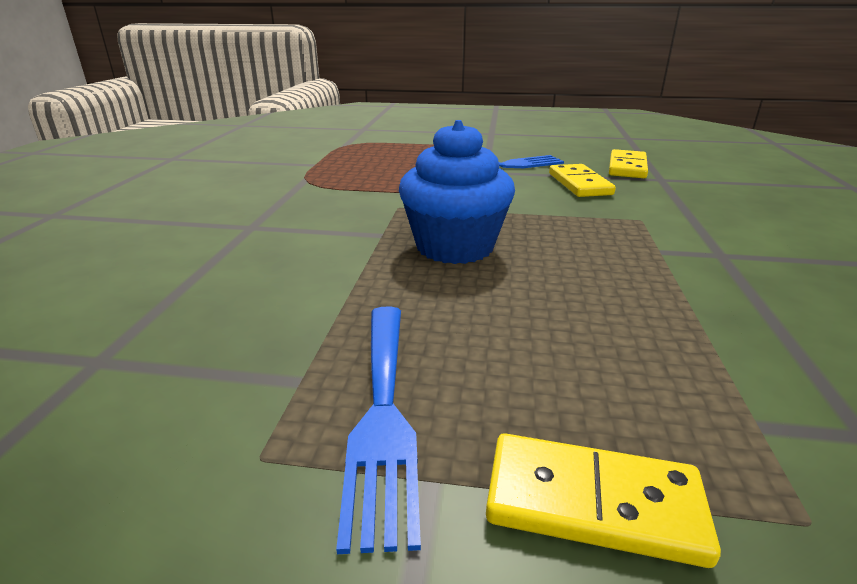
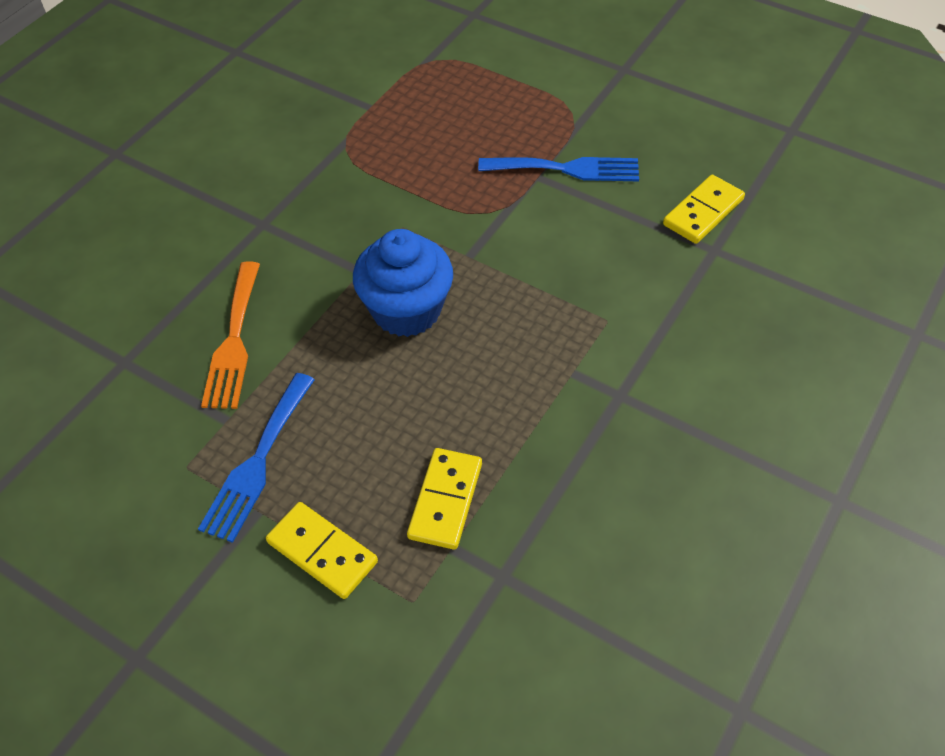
camera: 25 degrees right, 25 degrees up
yellow domino [549,164,616,197] -> yellow domino moved to [407,448,482,550]
none -> orange fork [201,261,260,409]

